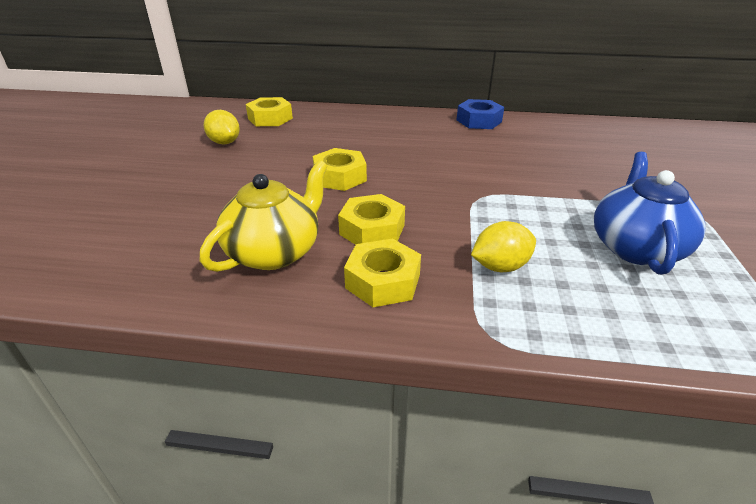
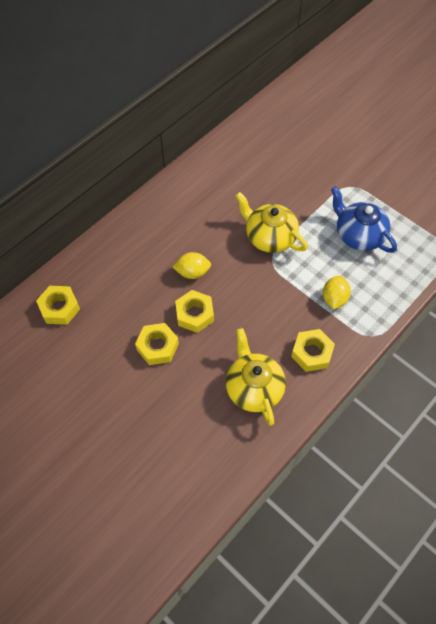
camera: 55 degrees left, 25 degrees up
yellow lemon [204,110,240,145] -> yellow lemon moved to [173,252,211,279]
yellow nut [338,194,405,245] -> yellow nut moved to [135,323,179,365]
blue nut [457,99,504,129] -> none
none -> yellow teapot [235,192,308,253]

